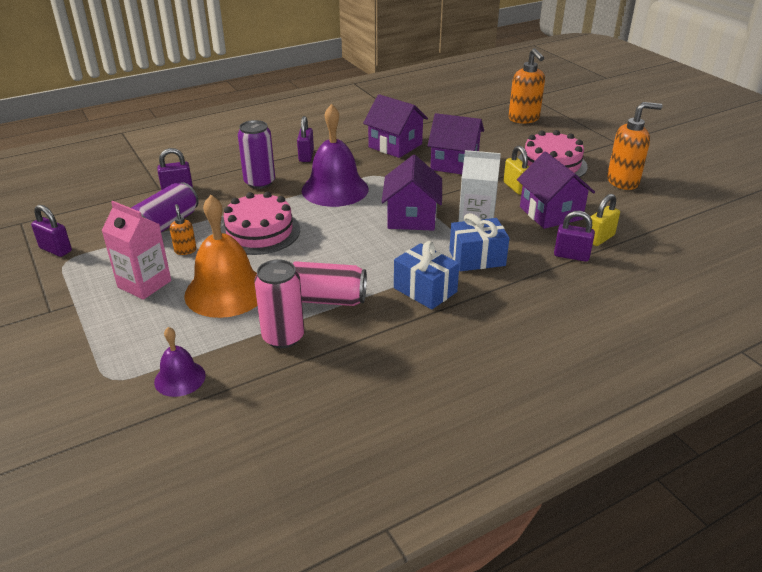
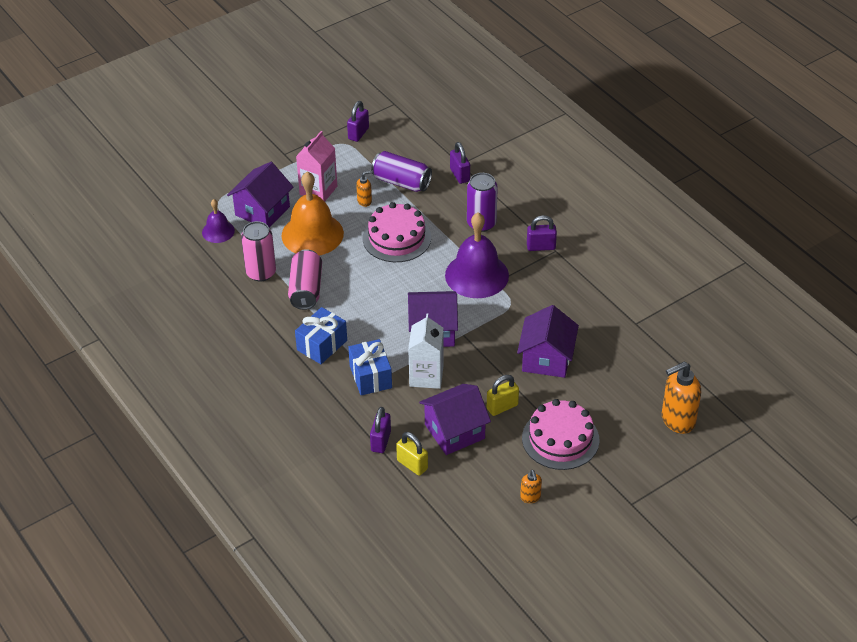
camera: 85 degrees right, 10 degrees up
purple house [363,94,428,158] -> purple house moved to [227,162,293,227]
orange soap dispenser [607,102,662,190] -> orange soap dispenser [520,470,542,503], size x0.50

